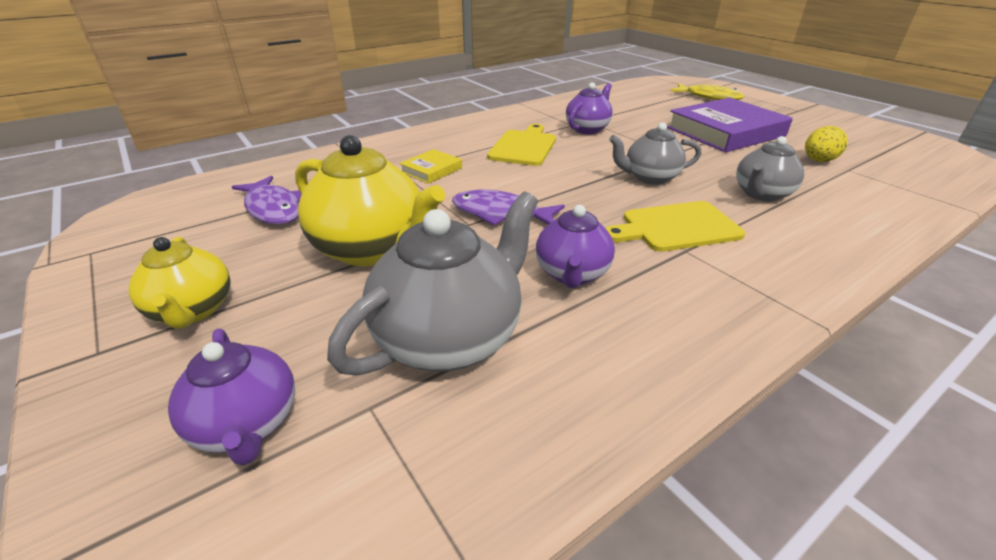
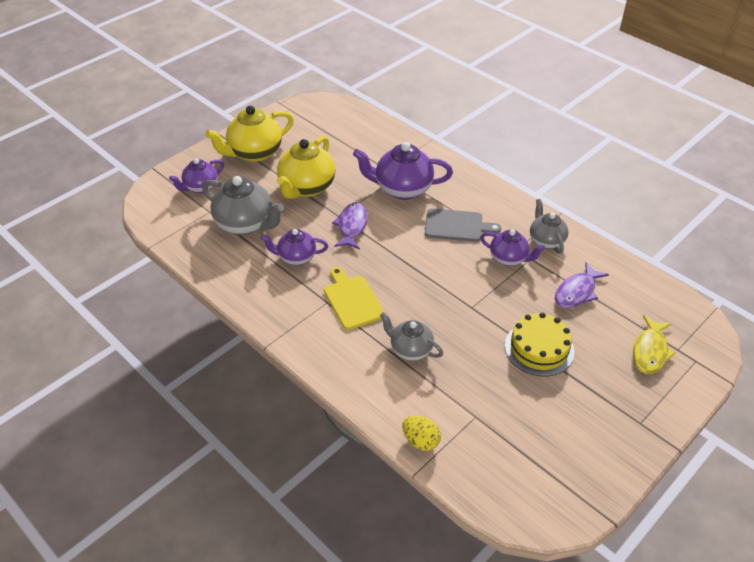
camera: 80 degrees right, 10 degrees up
yellow teapot [129,236,230,329] -> yellow teapot [205,106,294,162], size x1.63
purple fish [232,176,301,225] -> purple fish moved to [555,262,609,308]
yellow book [399,149,462,184] -> purple teapot [353,142,453,200]
yellow cutting board [487,124,556,166] -> grey cutting board [425,209,501,242]
grey teapot [609,123,701,185] -> grey teapot moved to [530,199,569,254]
purple book [667,98,793,152] -> yellow cake [505,313,574,376]
yellow egg [805,126,848,162] -> yellow egg moved to [402,415,441,451]

